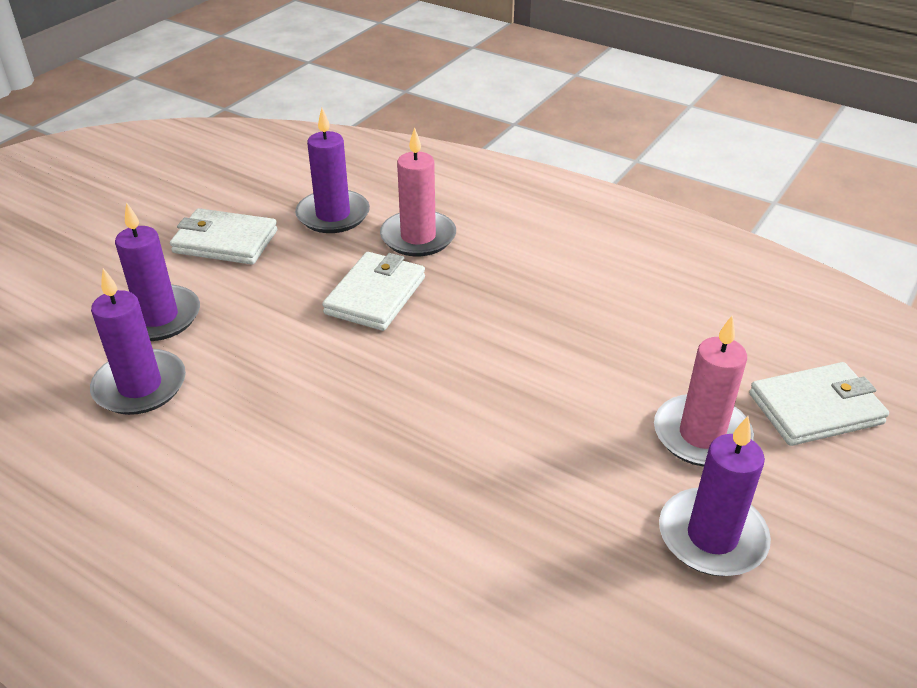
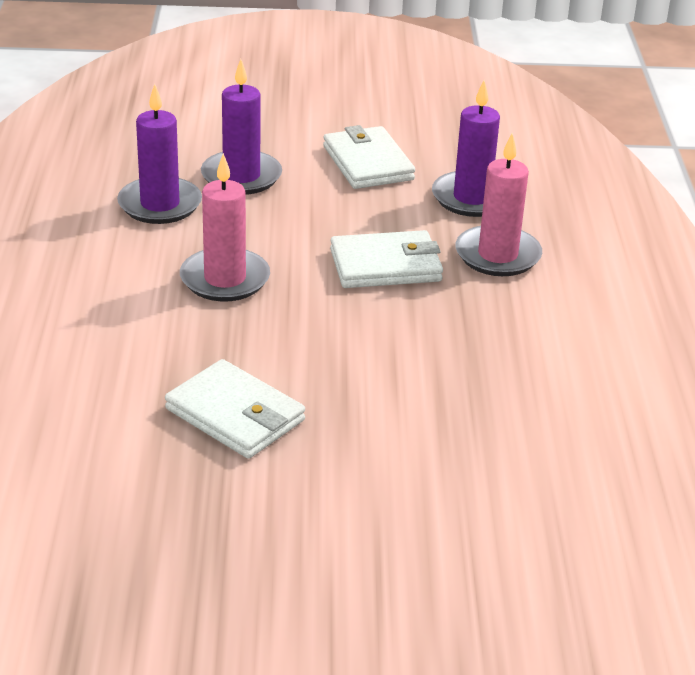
camera: 55 degrees right, 5 degrees down
pink candle [654,316,754,467] -> pink candle moved to [180,153,270,302]
purple candle [659,416,771,576] -> none
white wallet [749,362,889,446] -> white wallet moved to [165,359,305,459]

